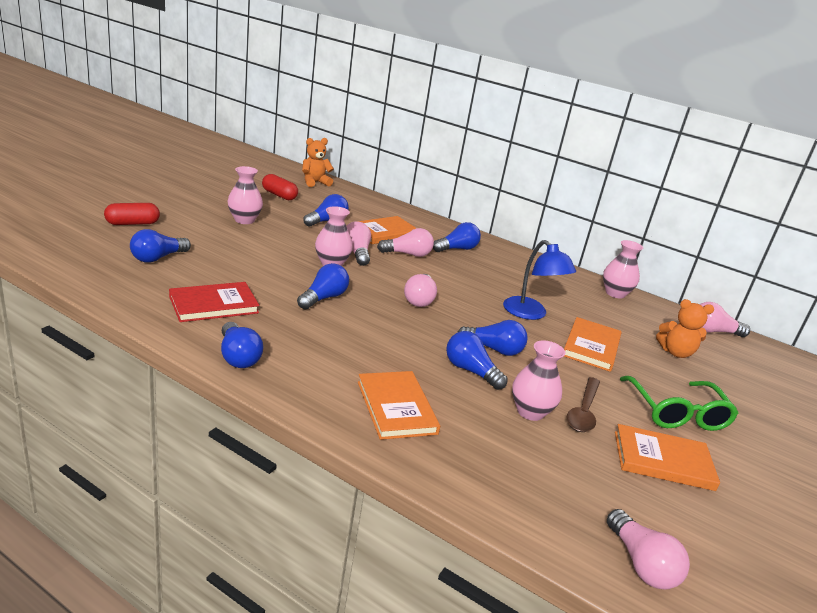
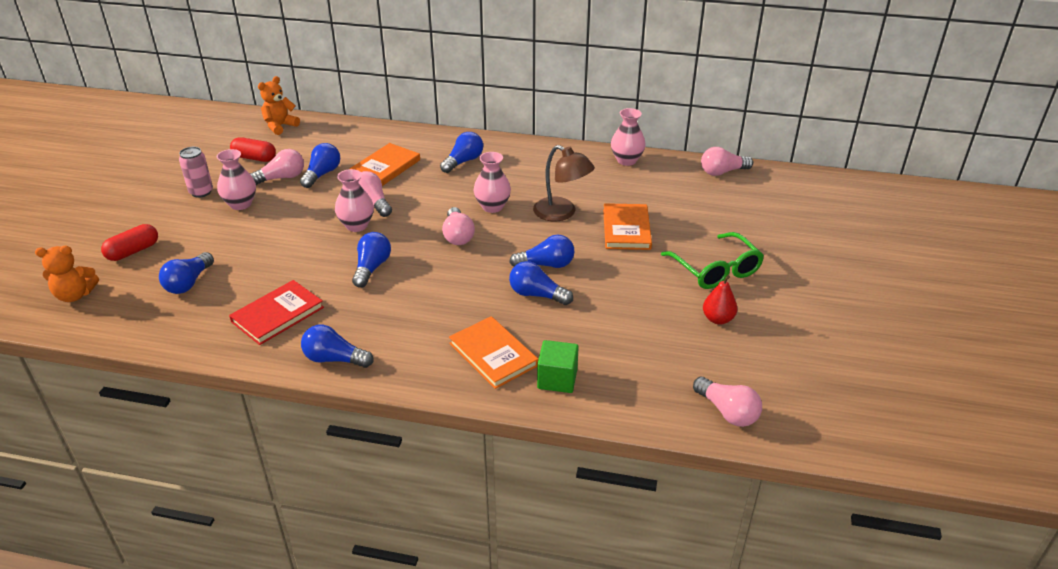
camera: 15 degrees left, 10 degrees up
blue light bulb [221,322,263,368] -> blue light bulb turned 150 degrees clockwise [301,325,373,368]
pink light bulb [377,228,434,257] -> pink light bulb moved to [250,149,304,185]
blue lamp [503,240,576,320] -> brown lamp [533,145,595,221]
pink vase [512,340,565,421] -> pink vase moved to [474,152,511,213]
brown spoon [566,377,600,432] -> none
orange book [615,424,720,491] -> red pear [703,275,737,324]
orange teddy bear [656,299,714,358] -> orange teddy bear moved to [35,246,99,302]
none -> pink can [179,147,213,198]
none -> green cube [537,340,579,393]

